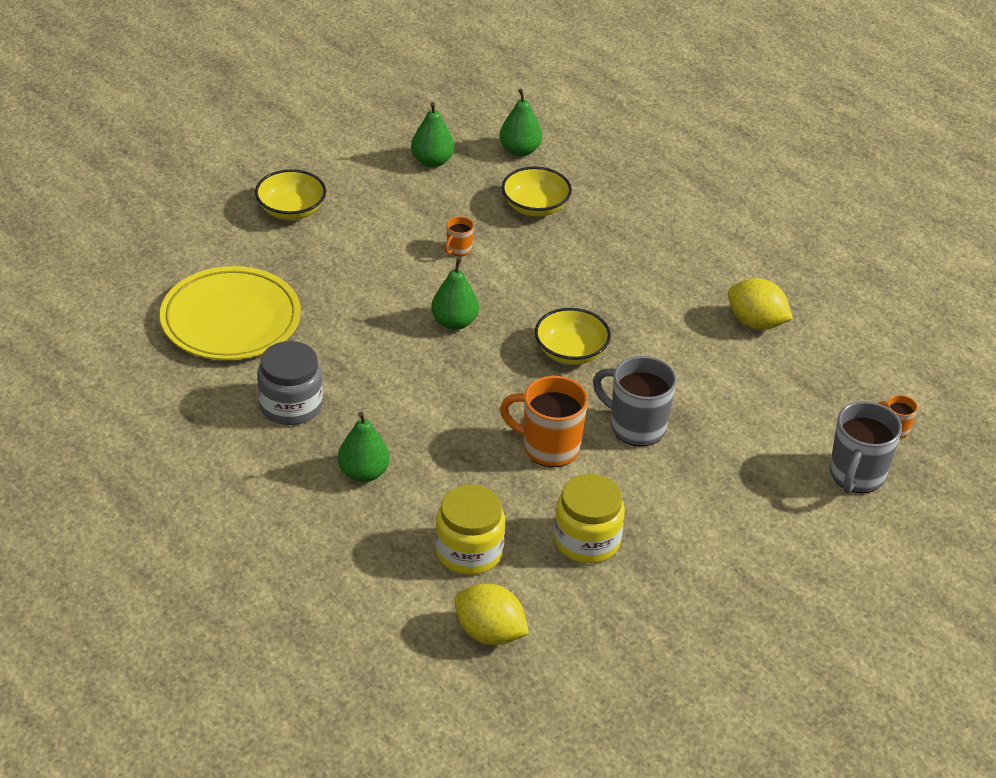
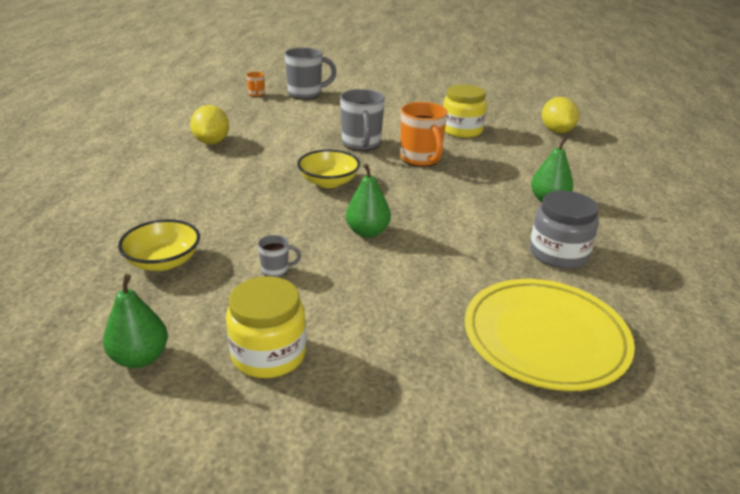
camera: 130 degrees left, 10 degrees down
yellow bowl [255,169,326,220] -> none
yellow jar [435,484,505,575] -> yellow jar moved to [226,276,306,378]
orange mug [445,216,474,256] -> grey mug [258,235,301,277]
green pear [500,89,542,157] -> none

